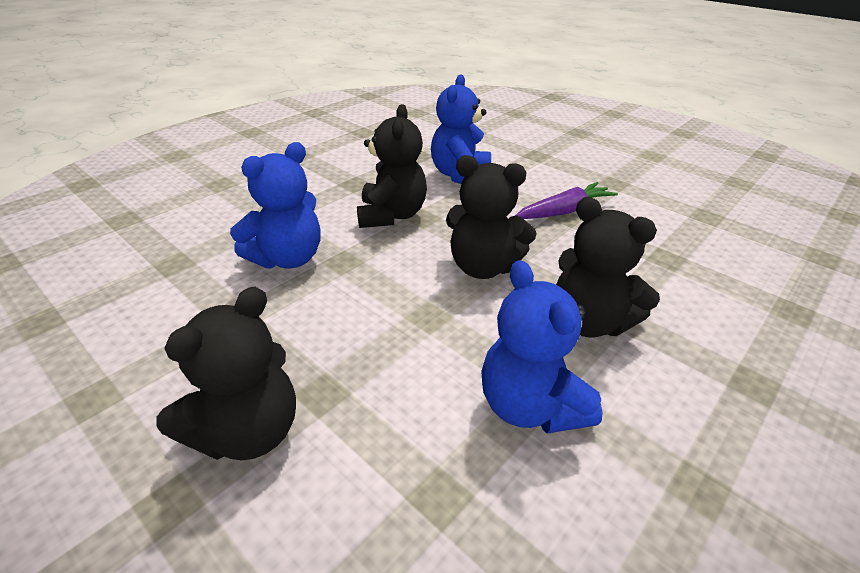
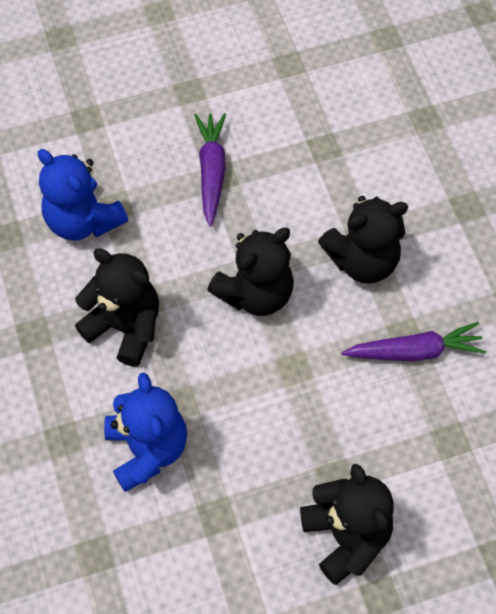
camera: 60 degrees left, 25 degrees up
blue teddy bear [481,260,603,433] -> purple carrot [342,322,486,361]

